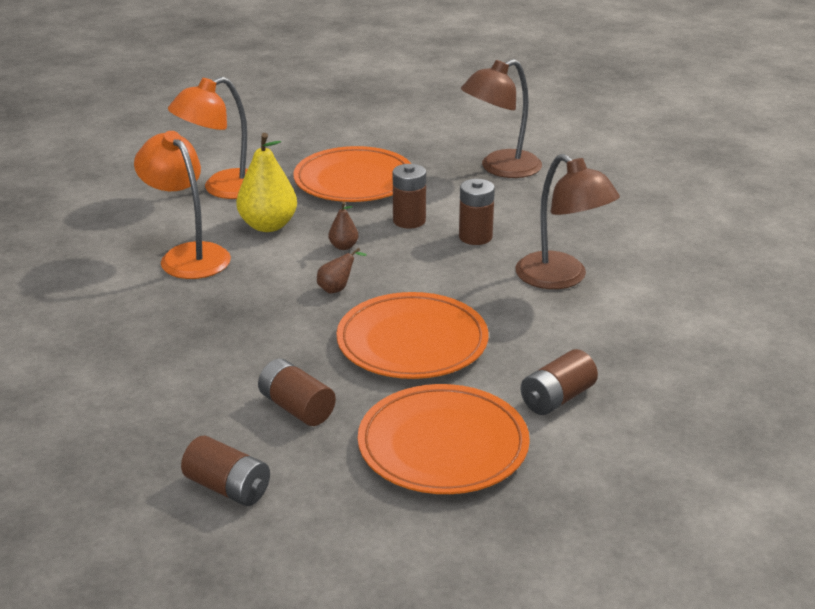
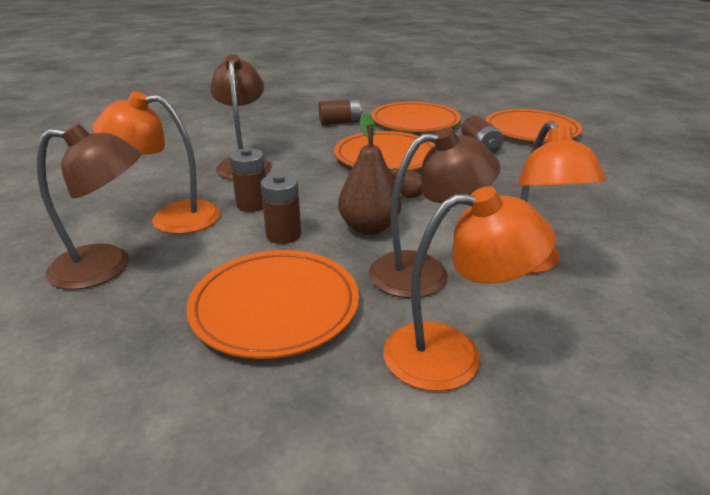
camera: 150 degrees left, 0 degrees up
brown battery [181,436,270,506] -> orange plate [486,109,582,142]
yellow pear [236,133,297,232] -> brown lamp [369,127,500,298]
brown pear [329,202,358,250] -> brown pear [338,113,401,235], size x2.07
none -> orange lamp [92,91,220,234]

